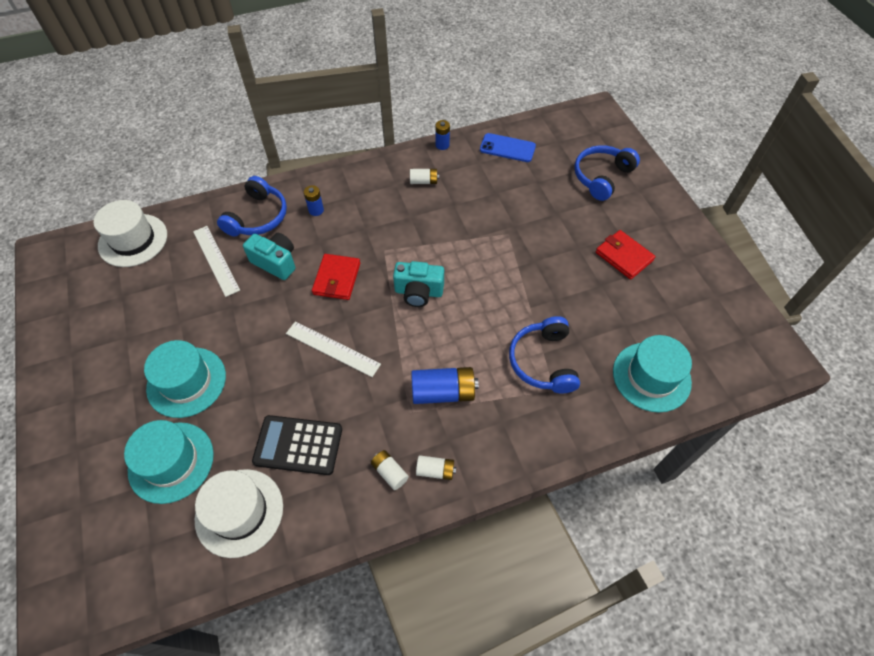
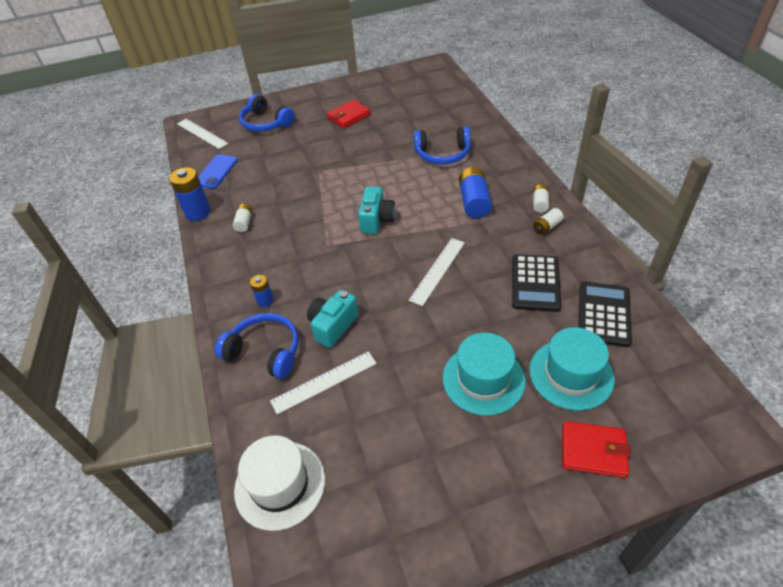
camera: 85 degrees left, 10 degrees down
white hat [195,469,283,558] -> black calculator [578,282,632,347]
red wallet [312,254,360,300] -> red wallet moved to [562,421,630,478]
blue battery [435,120,450,150] -> blue battery [169,167,211,221], size x1.80
turquoise hat [613,335,692,412] -> none
none -> white ruler [177,119,229,149]

